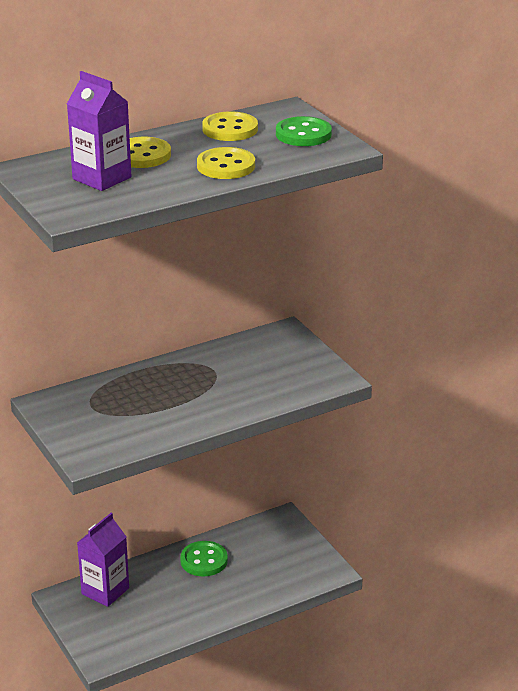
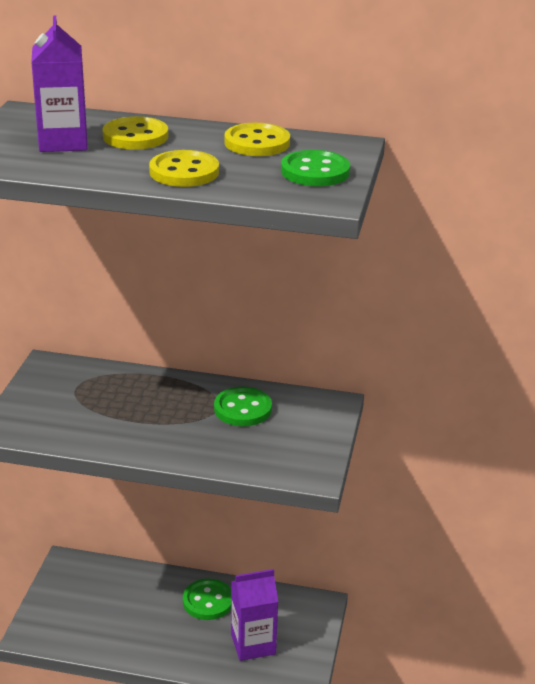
camera: 40 degrees right, 0 degrees up
purple carton [77,513,129,607] -> purple carton moved to [231,569,278,661]
none -> green button [214,387,272,426]

